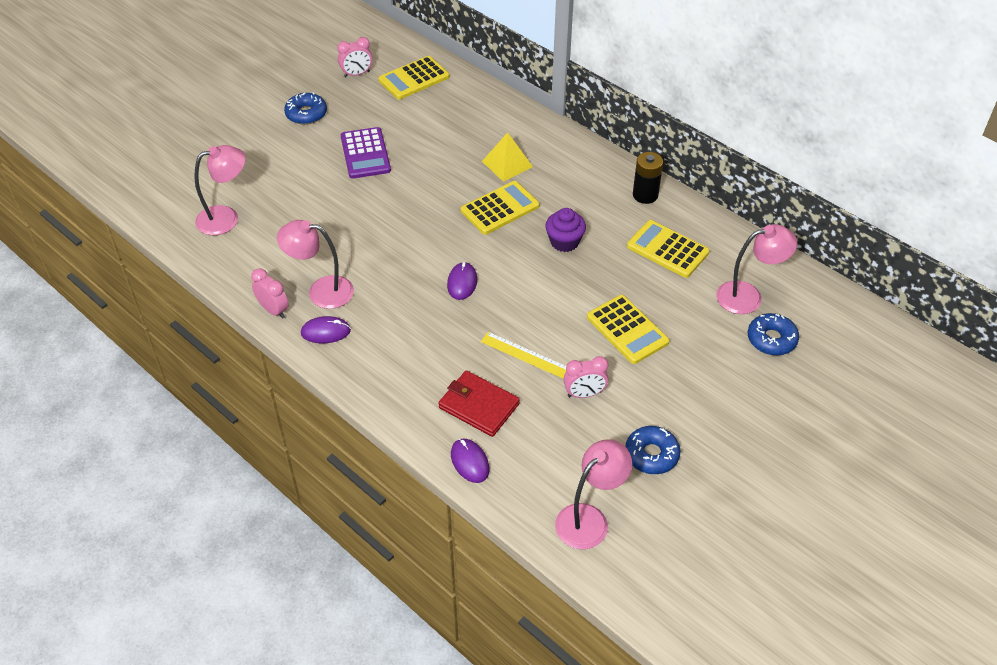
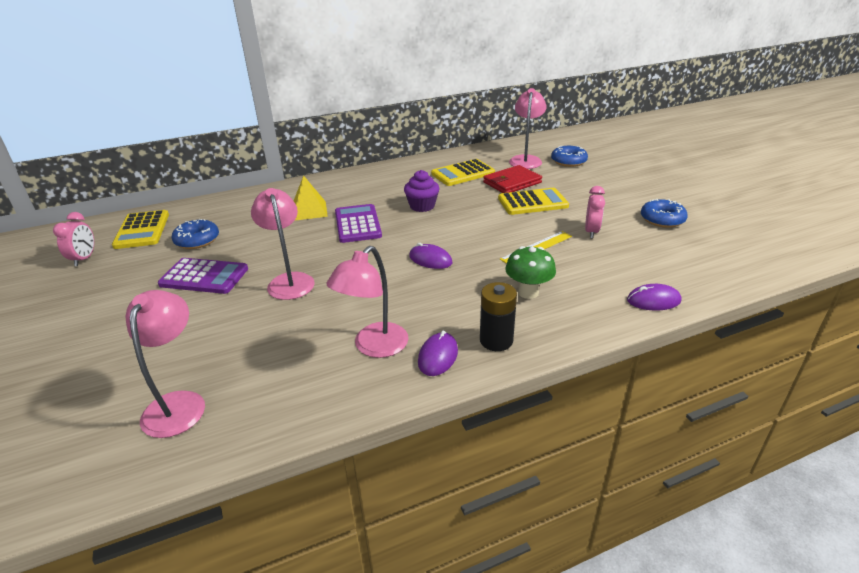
camera: 65 degrees left, 15 degrees down
pink clock [251,269,289,319] -> none
blue donut [284,92,327,125] -> blue donut moved to [172,219,219,249]
red wallet [439,370,520,437] -> red wallet moved to [483,165,542,193]
yellow calculator [461,181,539,235] -> purple calculator [335,204,382,243]
pink lamp [555,439,632,549] -> pink lamp moved to [251,188,315,300]
black battery [633,152,663,204] -> black battery moved to [480,282,517,351]
none -> green mushroom [505,246,556,299]

